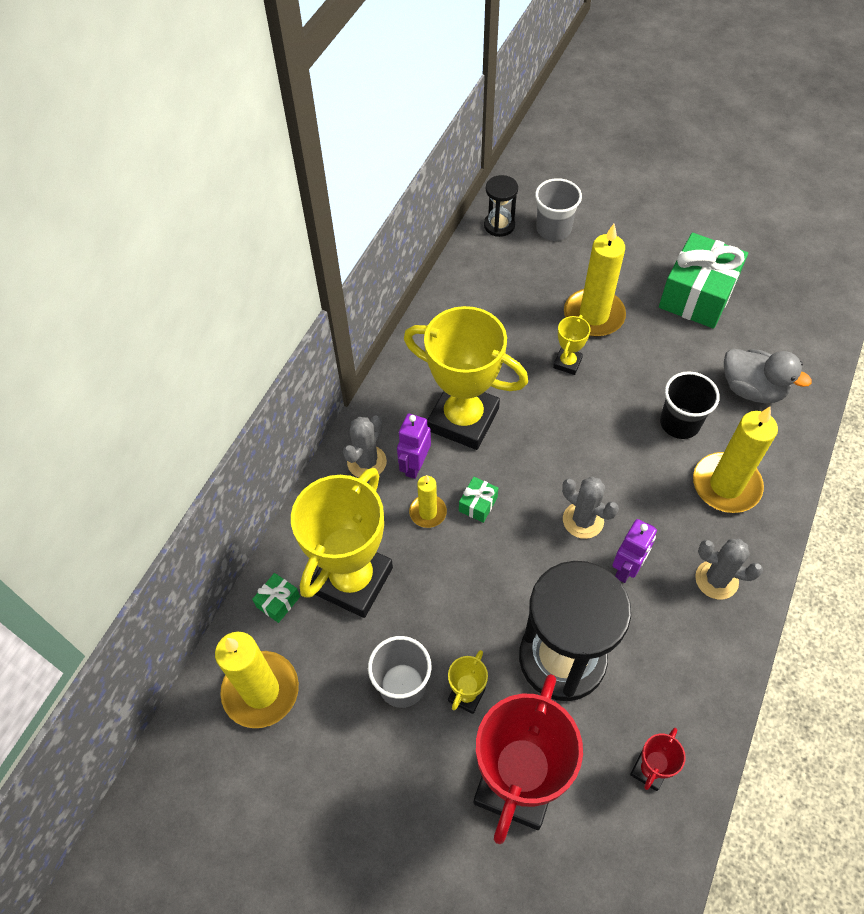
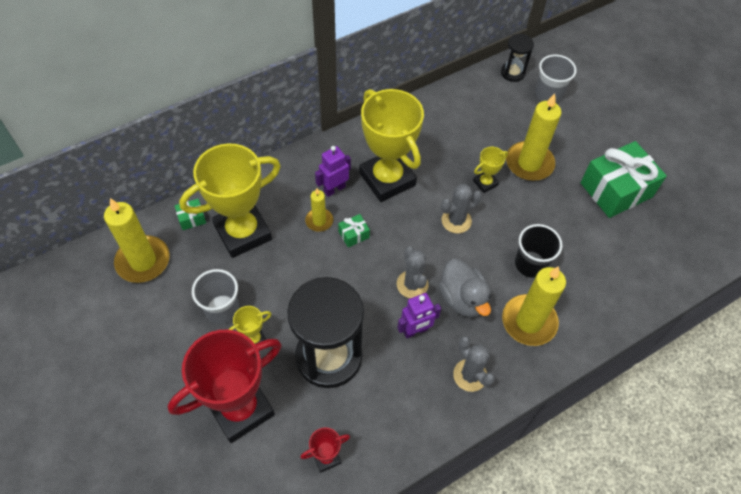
camera: 30 degrees right, 0 degrees up
grey cactus [343,416,387,478] -> grey cactus moved to [441,184,482,233]
grey duck [724,349,812,403] -> grey duck moved to [439,259,491,317]

